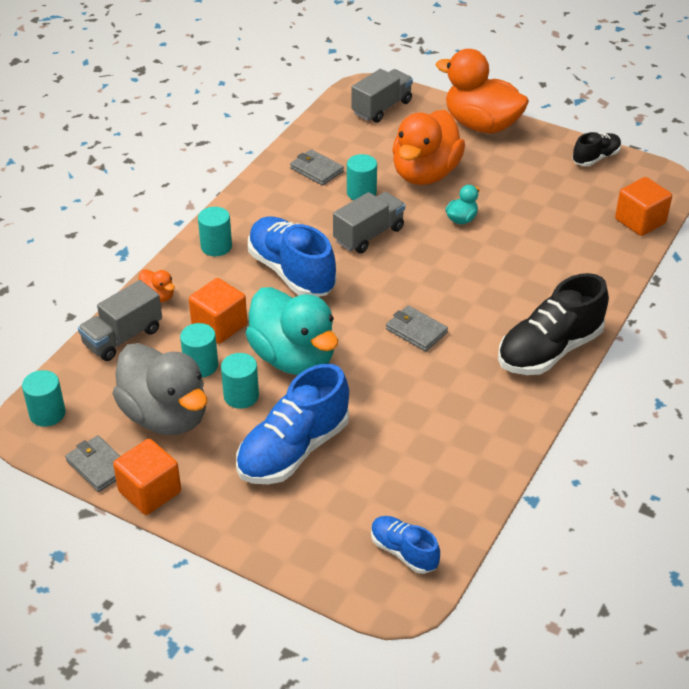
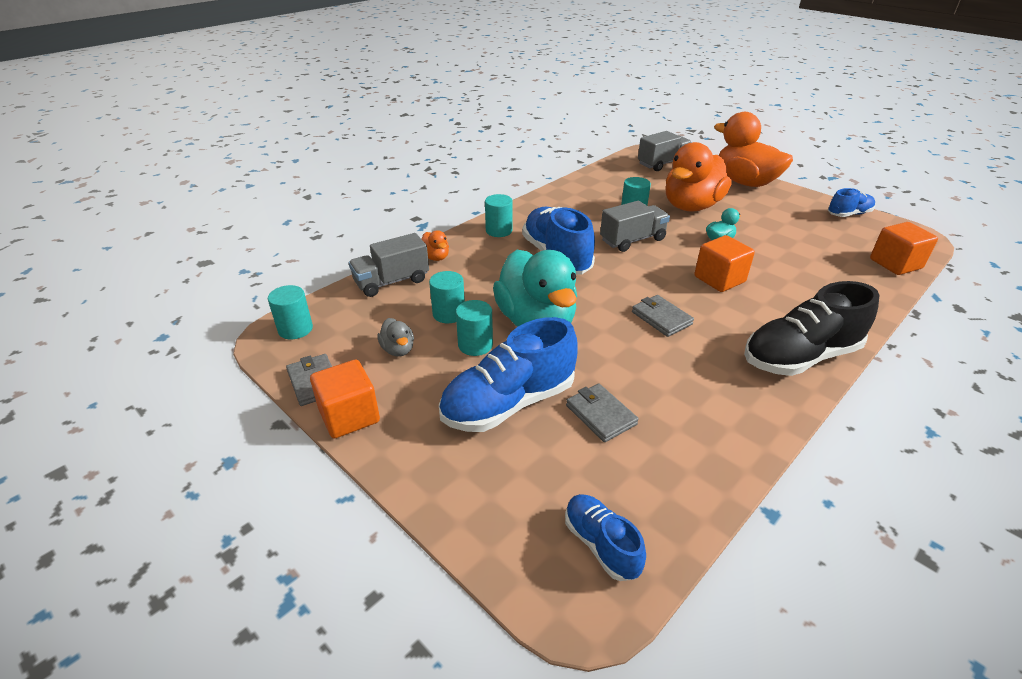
camera: 15 degrees right, 5 degrees down
grey duck [112,343,207,435] -> grey duck [377,318,414,357], size x0.42
orange cube [189,278,247,344] -> orange cube moved to [694,235,755,292]
grey wallet [290,149,344,186] -> grey wallet moved to [566,384,639,442]
black shoe [572,132,621,166] -> blue shoe [828,188,875,217]

